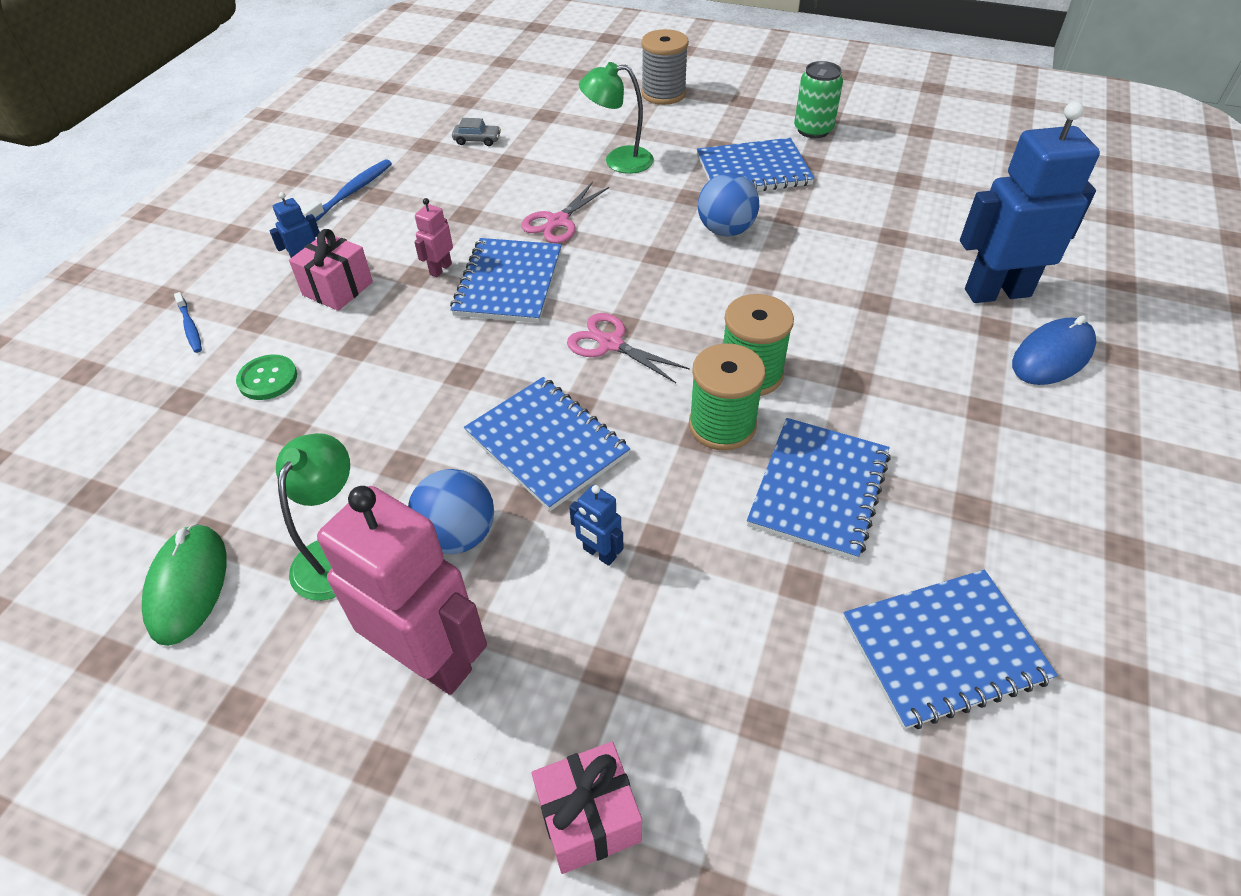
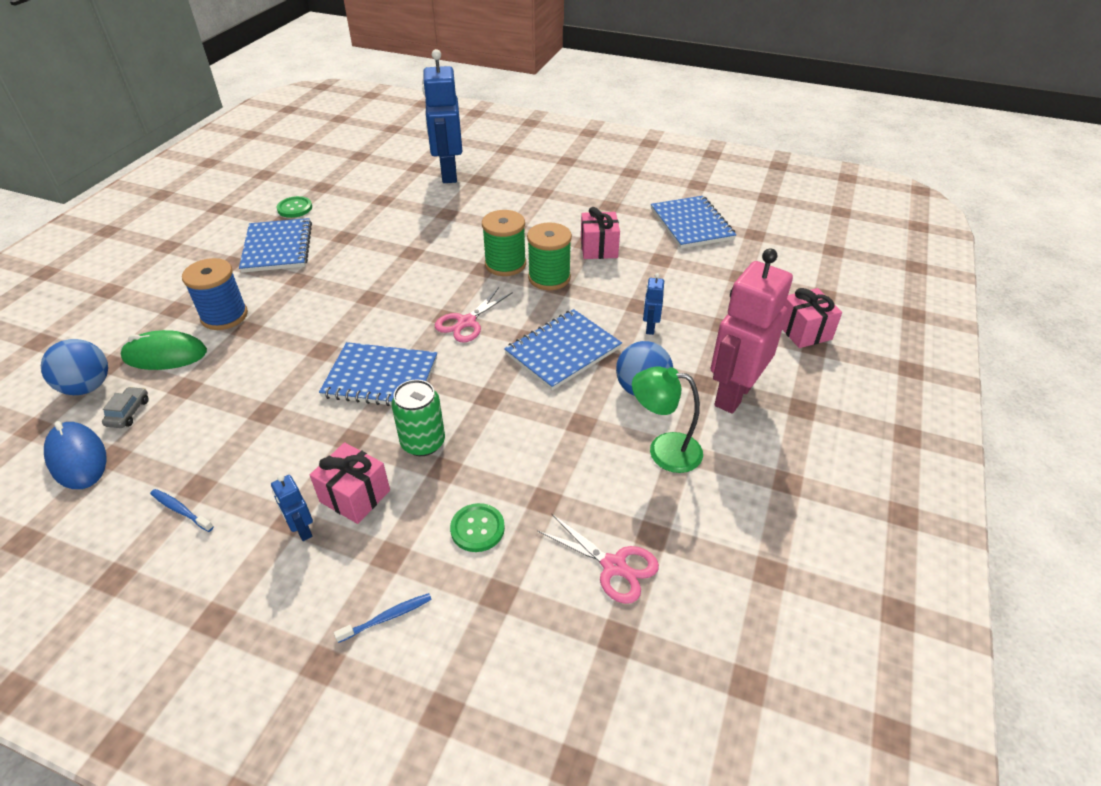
camera: 90 degrees left, 5 degrees down
green mouse [142,524,227,646] -> green mouse moved to [120,330,207,370]
blue toothbrush [301,159,392,221] -> blue toothbrush [150,489,214,532], size x0.63
pink robot [414,198,453,277] -> none
pink scissors [521,182,609,243] -> pink scissors moved to [537,514,659,604]
blue robot [569,485,624,566] -> blue robot turned 150 degrees clockwise [643,273,664,335]
green lamp [579,62,654,174] -> blue spool [182,258,248,330]
grey spool [641,29,689,105] -> none
blue ball [698,173,759,237] -> blue ball moved to [41,339,108,395]
blue notebook [747,418,891,561] -> pink gift [581,207,620,259]
green can [794,61,843,138] -> green can moved to [391,380,445,456]
blue mouse [1012,315,1096,385] -> blue mouse moved to [44,421,107,489]
none -> green button [276,196,312,218]

